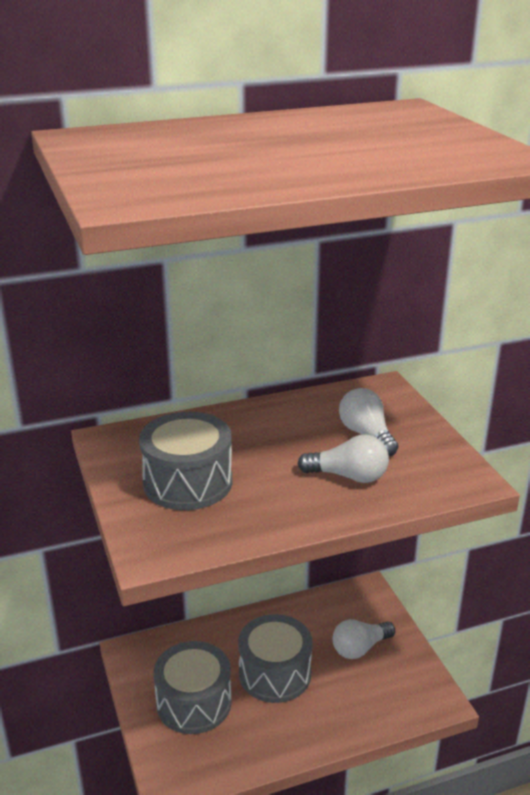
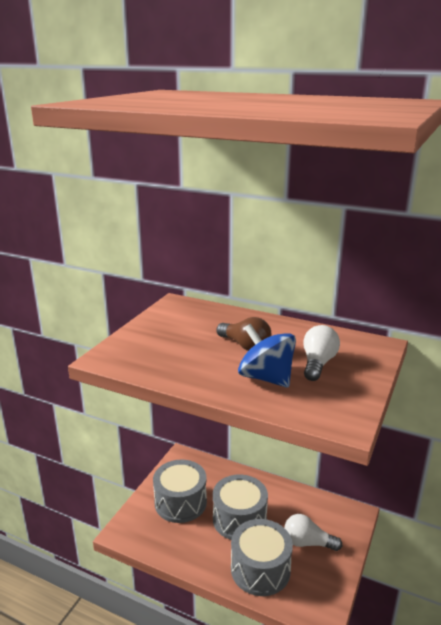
camera: 45 degrees right, 5 degrees down
grey drum [139,412,232,510] -> grey drum moved to [231,519,293,596]
white light bulb [298,435,389,483] -> blue spinning top [238,324,296,387]
none -> brown light bulb [216,317,272,351]

